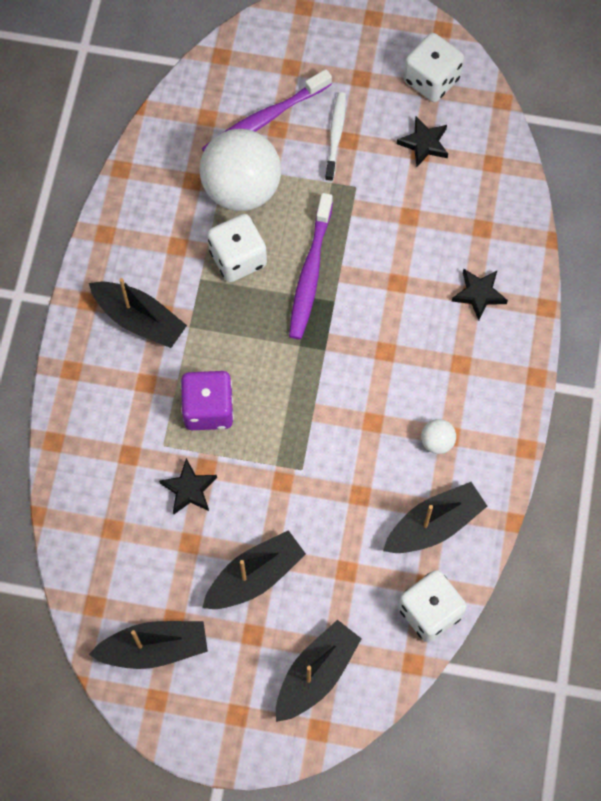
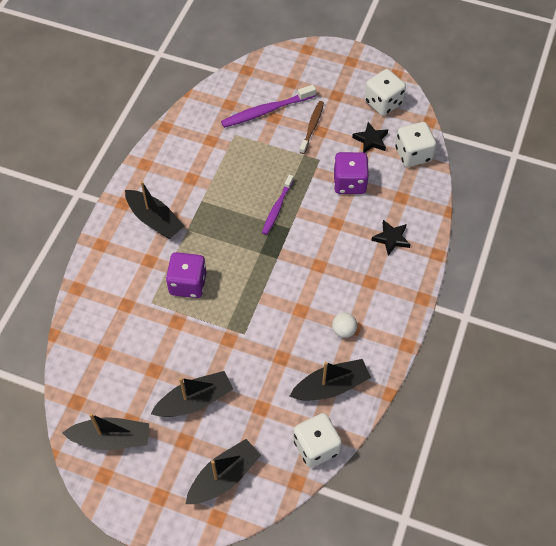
camera: 10 degrees right, 10 degrees down
black star [159,458,217,514] -> none
white ball [200,129,281,211] -> none
white dice [207,214,267,282] -> white dice moved to [395,122,436,167]
purple toothbrush [289,193,333,339] -> purple toothbrush [262,175,294,235], size x0.66
white toothbrush [325,92,346,182] -> brown toothbrush [300,101,324,154]
none -> purple dice [334,152,369,194]

